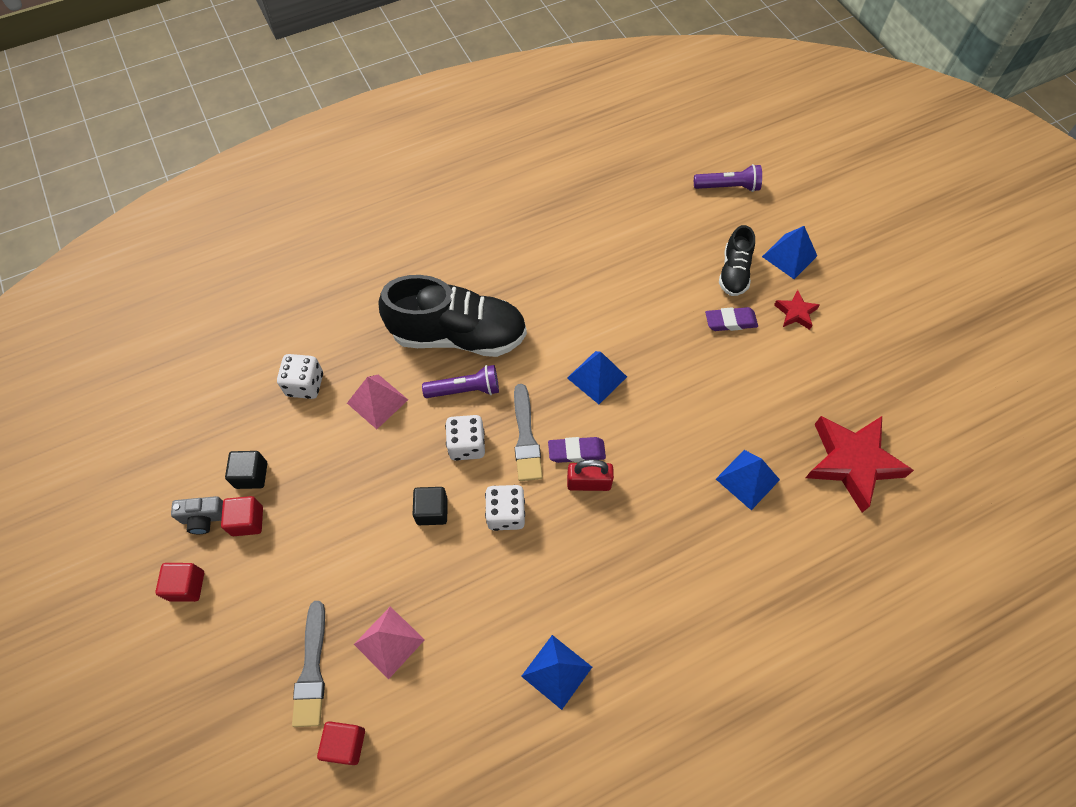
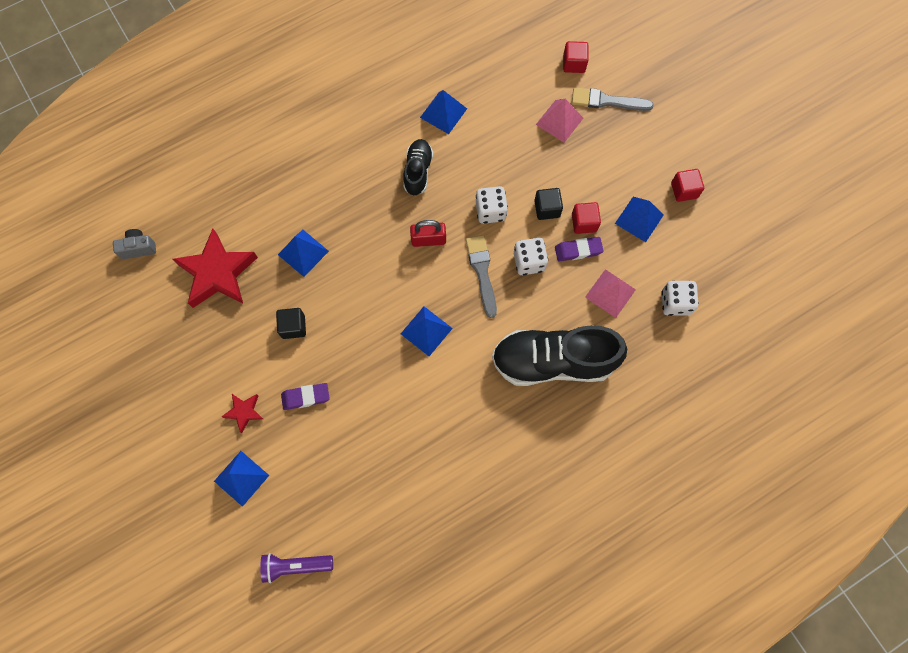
camera: 175 degrees right, 10 degrees up
red cube [155,563,204,602] -> red cube moved to [572,202,601,234]
grey camera [171,496,223,534] -> grey camera moved to [113,229,156,259]
black cube [225,451,267,489] -> black cube moved to [276,308,306,339]
grey brush [292,601,325,727] -> grey brush turned 75 degrees counterclockwise [572,87,654,111]
purple flashlight [422,365,499,398] -> none
purple eraser [548,437,606,463] -> purple eraser moved to [555,237,604,262]
black shoe [719,225,755,296] -> black shoe moved to [403,139,433,195]
none -> blue pyramid [615,197,664,242]

